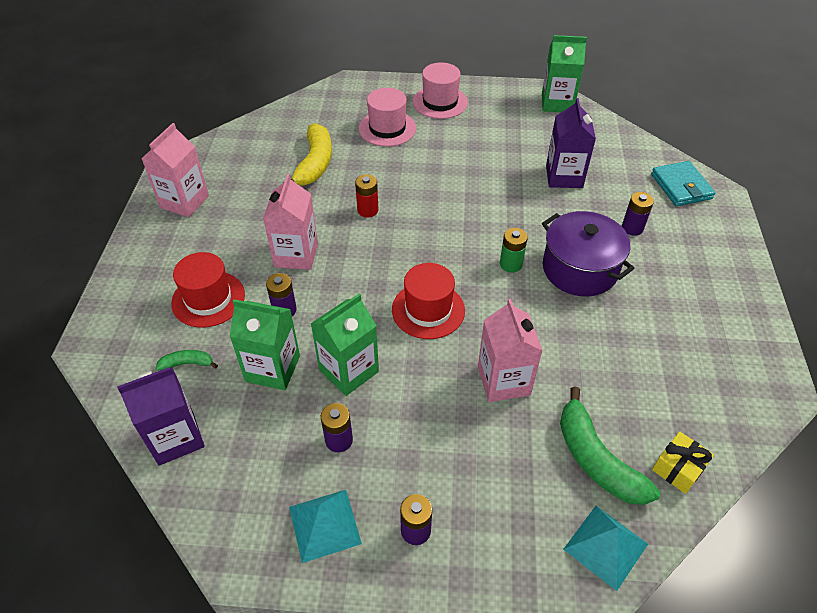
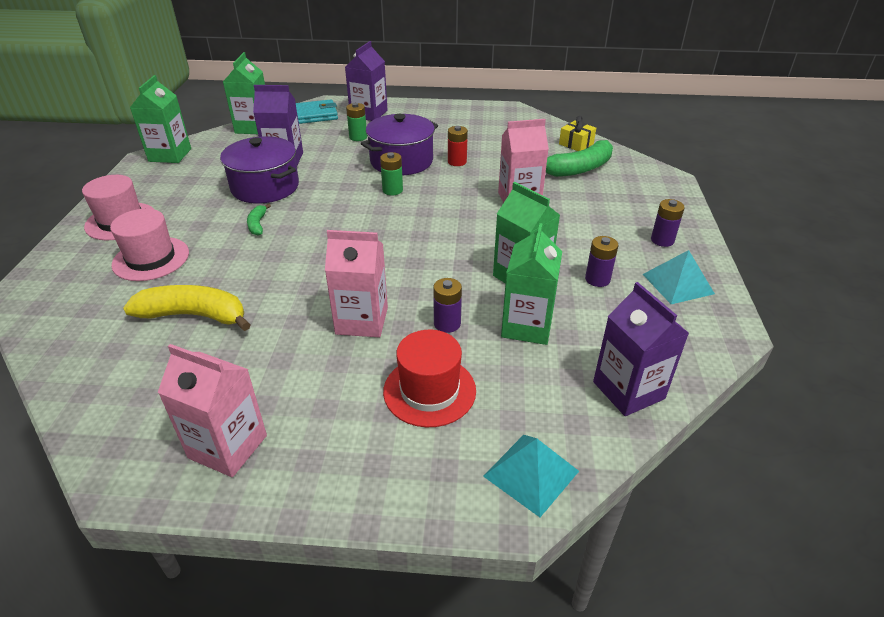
camera: 90 degrees left, 10 degrees down
green banana [156,350,218,371] -> green banana moved to [247,204,271,236]
red battery [355,174,378,218] -> red battery moved to [448,126,468,166]
red hat [392,263,465,339] -> none
turquoise pyramid [563,506,648,591] -> turquoise pyramid moved to [483,435,579,517]
purple battery [622,192,654,236] -> green battery [346,103,367,141]
none -> purple pot [220,136,299,204]
none -> green carton [223,52,265,134]
none -> purple carton [345,41,387,121]

